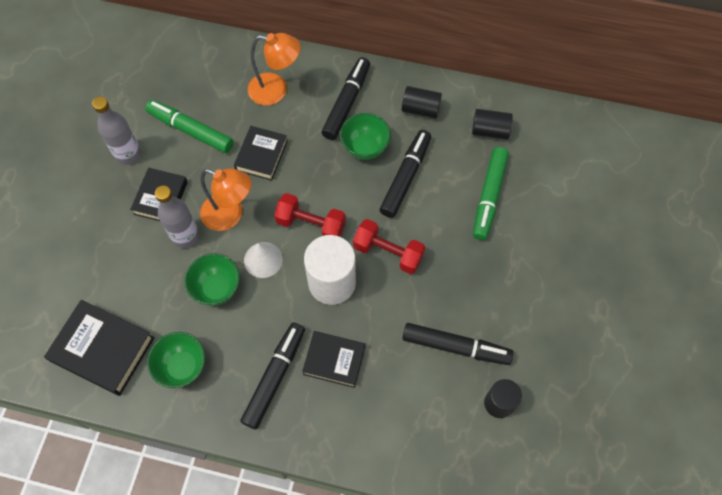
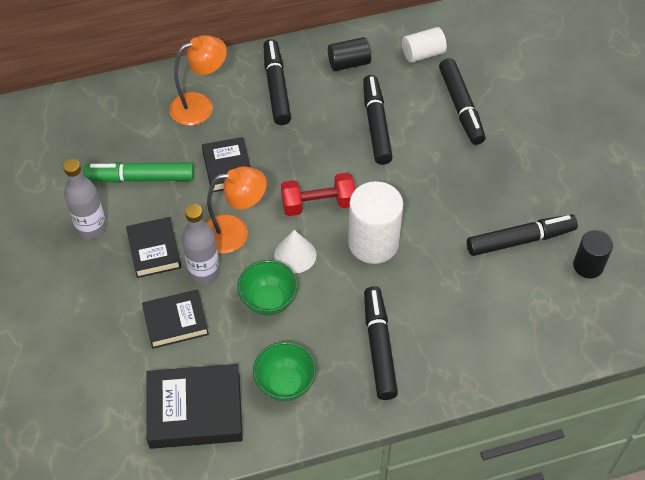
camera: 30 degrees left, 10 degrees down
black book [302,331,365,388] -> black book moved to [142,290,209,349]
green bowl [340,113,391,160] -> none
red dumbbell [353,219,425,274] -> none
black cylinder [472,109,513,139] -> white cylinder [402,27,447,63]
green marker [473,147,509,240] -> black marker [439,58,486,145]

